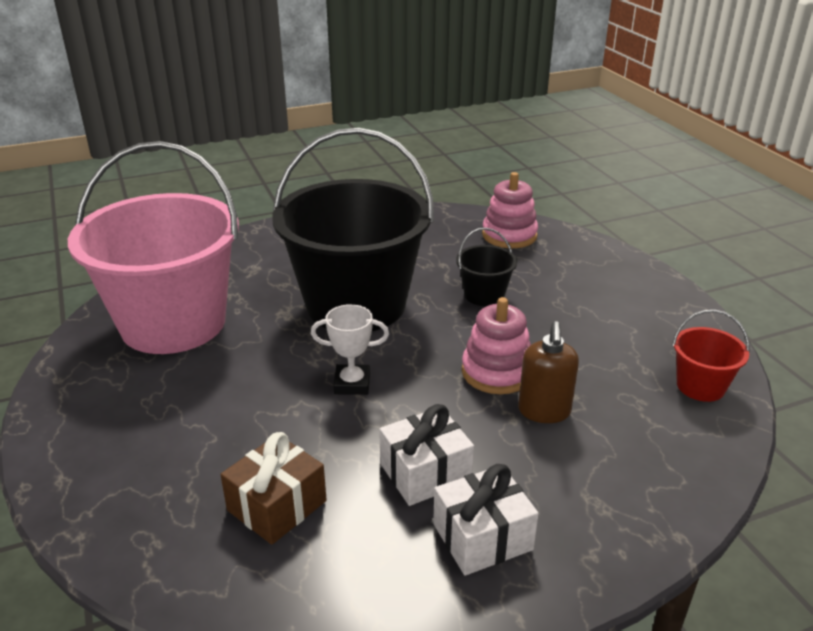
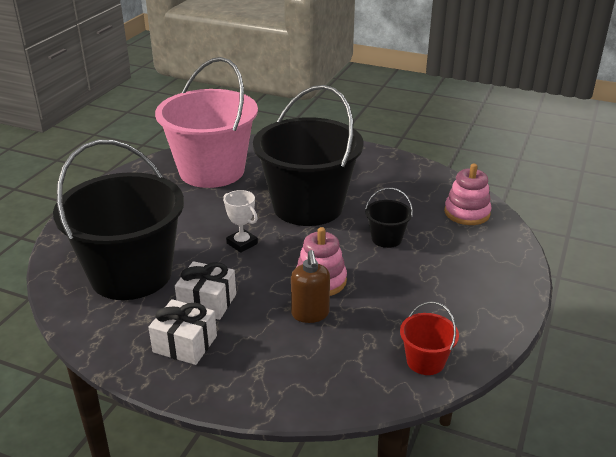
camera: 45 degrees right, 0 degrees up
brown gift [220,432,327,545] -> black bucket [53,140,184,300]
brown soap dispenser [518,321,579,423] -> brown soap dispenser turned 60 degrees counterclockwise [291,250,330,323]

